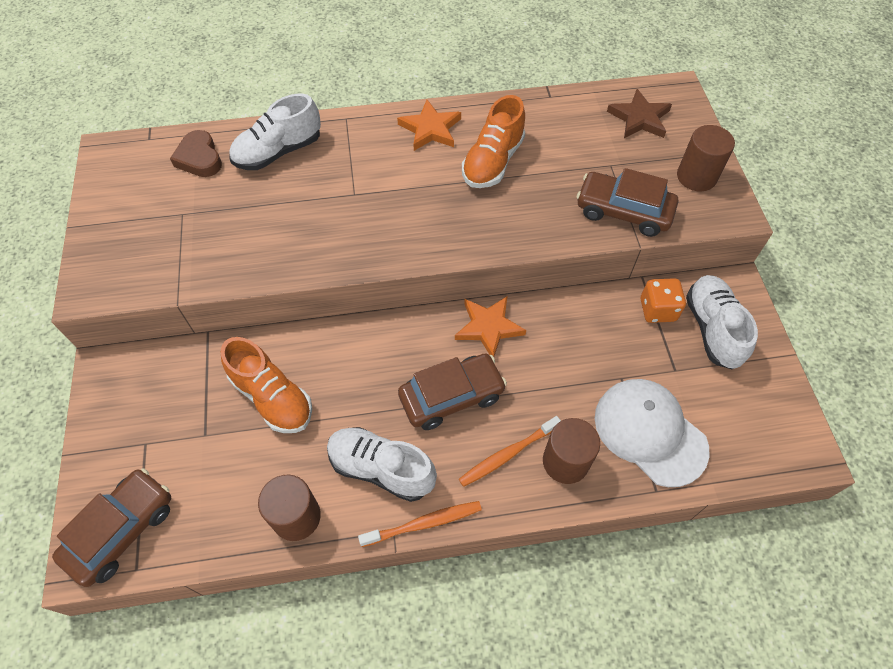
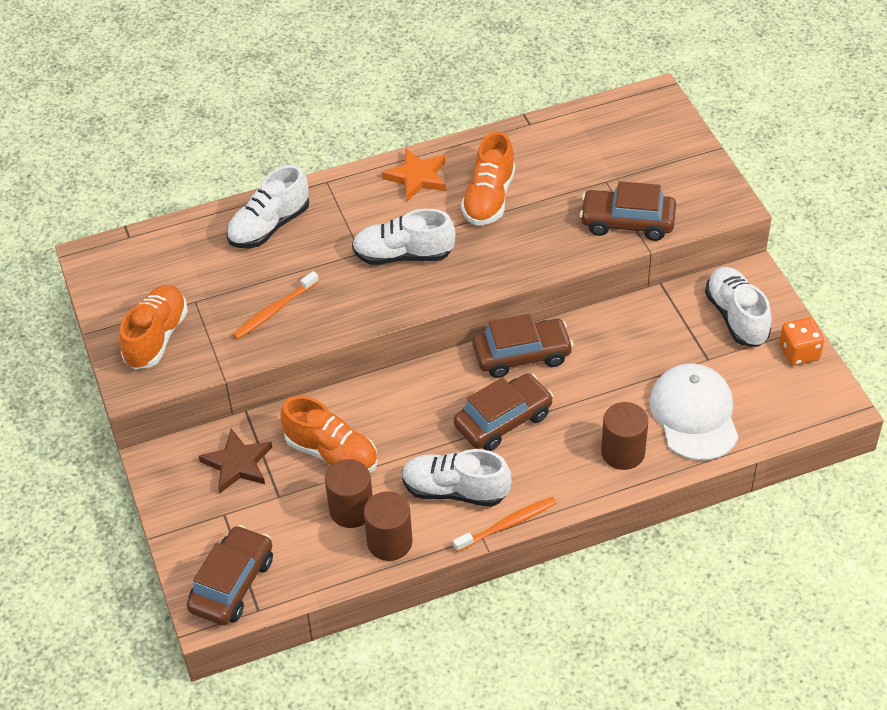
camera: 10 degrees left, 10 degrees down
brown heart [170,130,222,177] -> none
orange star [455,296,526,357] -> brown car [473,314,574,378]
orange toothbrush [459,416,561,487] -> orange toothbrush moved to [233,271,319,340]
white cap [595,379,709,487] -> white cap turned 45 degrees clockwise [649,364,738,461]
brown star [607,89,672,138] -> brown star moved to [198,429,272,493]
orange dice [641,278,686,323] -> orange dice moved to [779,317,824,366]
brown cylinder [677,125,735,191] -> brown cylinder moved to [325,459,373,528]
none -> orange shoe [119,285,188,369]
none -> white shoe [352,209,456,265]

